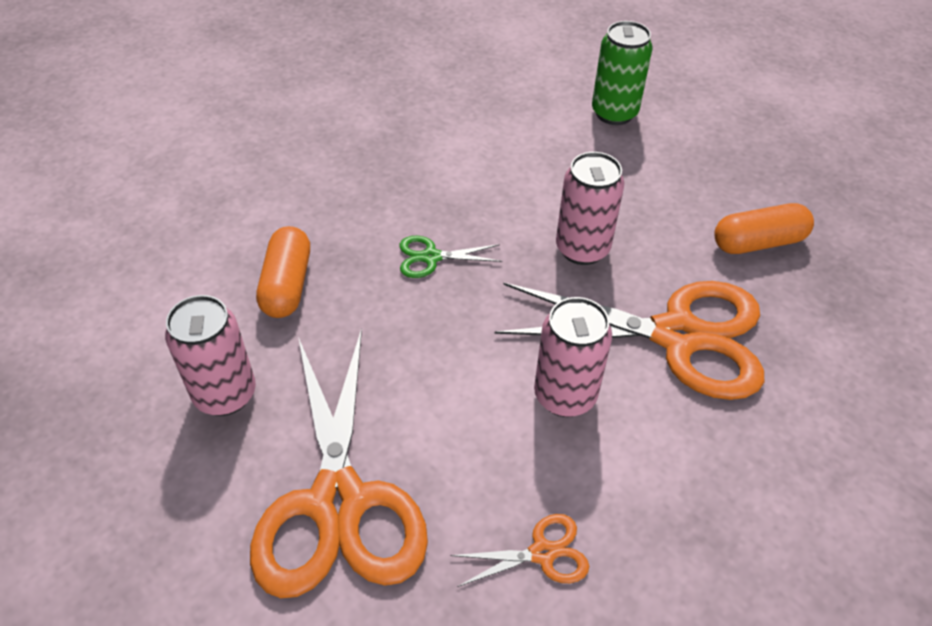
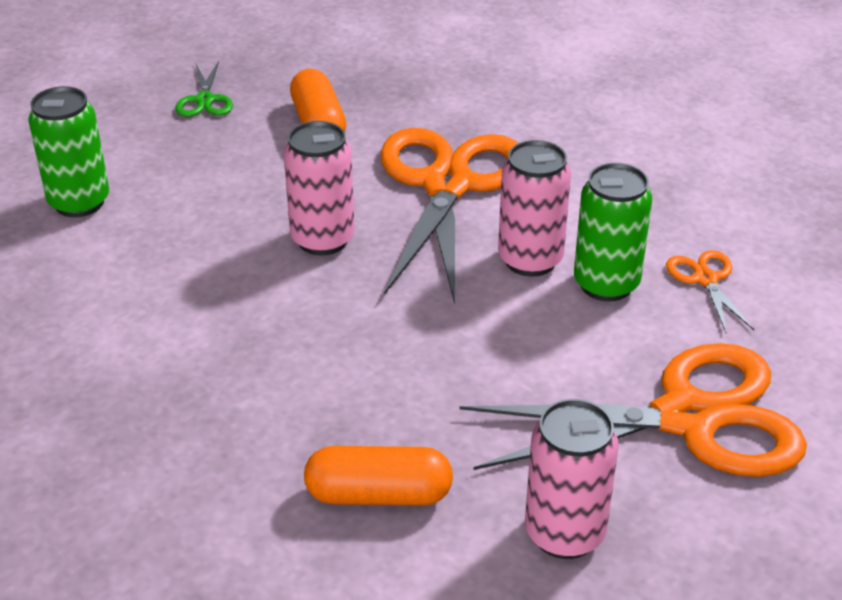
camera: 90 degrees left, 10 degrees down
green scissors [399,236,502,278] -> green scissors moved to [175,61,233,117]
none -> green can [574,163,652,302]

